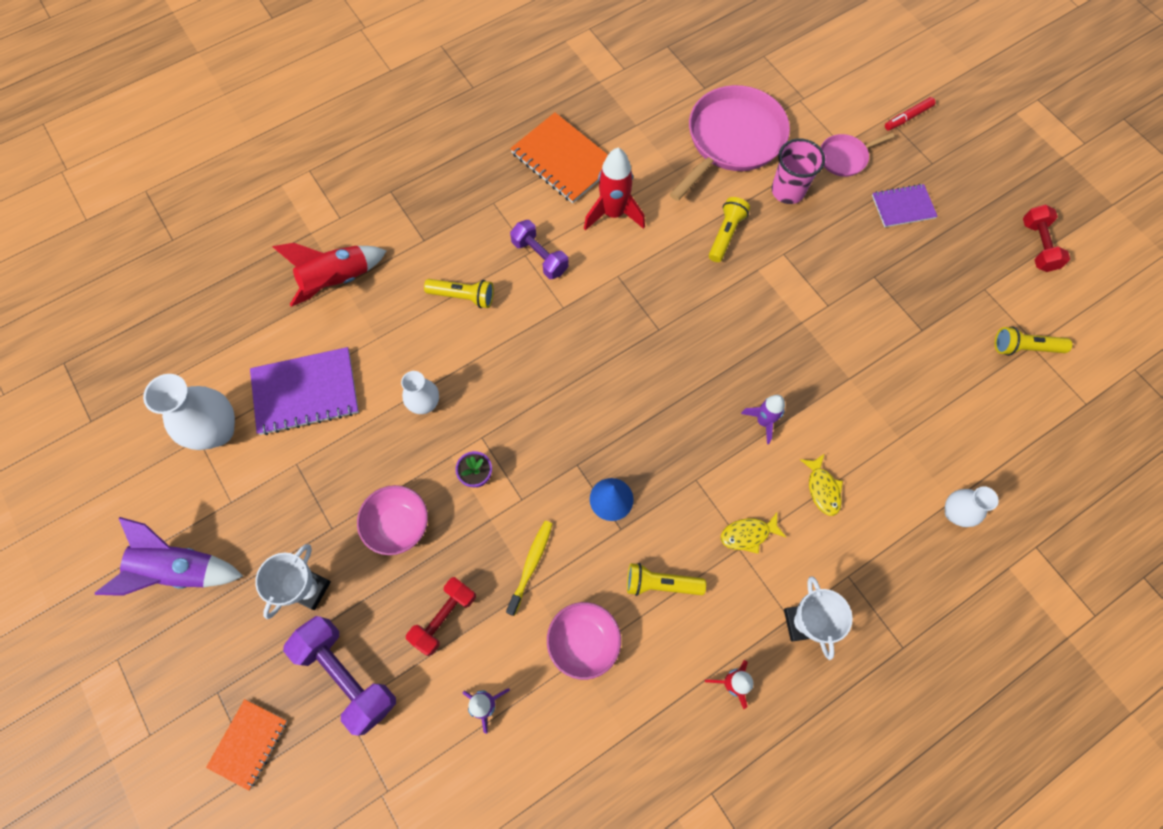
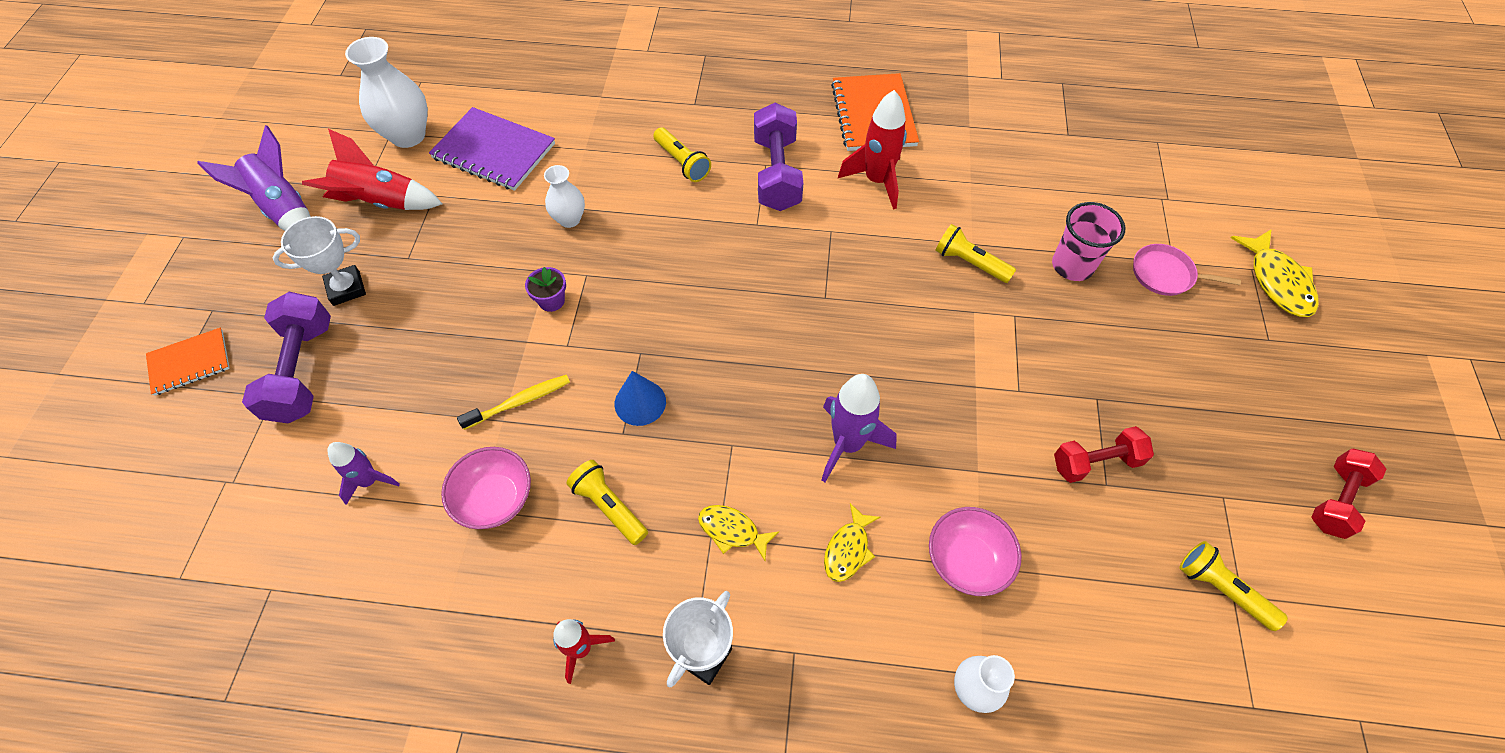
camera: 40 degrees right, 10 degrees down
red rocket [272,243,386,307] -> red rocket moved to [302,129,442,210]
pink bowl [357,485,428,555] -> pink bowl moved to [929,507,1022,596]
red dumbbell [406,577,476,656] -> red dumbbell moved to [1054,426,1154,483]
purple dumbbell [510,220,569,279] -> purple dumbbell [754,103,803,211], size x1.52
pink pan [670,85,790,201] -> none
yellow flashlight [709,197,750,262] -> yellow flashlight turned 120 degrees counterclockwise [935,224,1016,283]
purple rocket [741,395,785,444] -> purple rocket [822,374,897,482], size x1.61
purple notebook [872,184,938,227] -> none
red marker [885,97,935,131] -> yellow fish [1231,229,1318,317]

